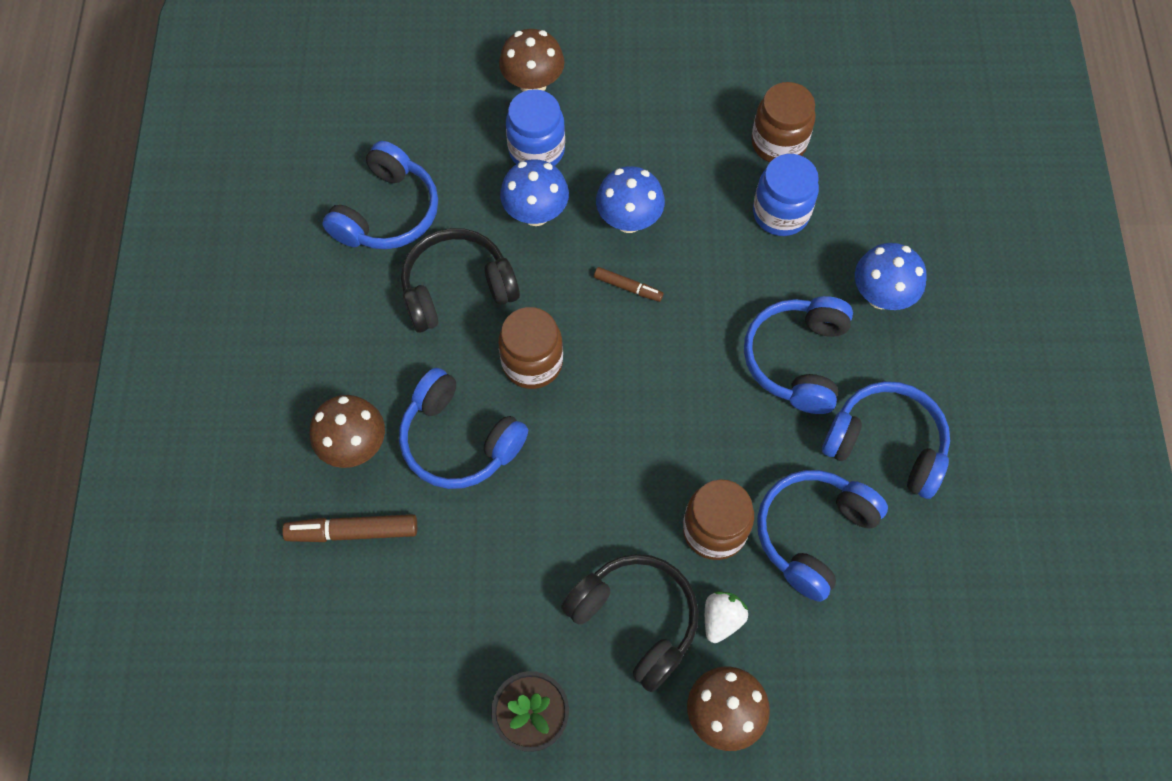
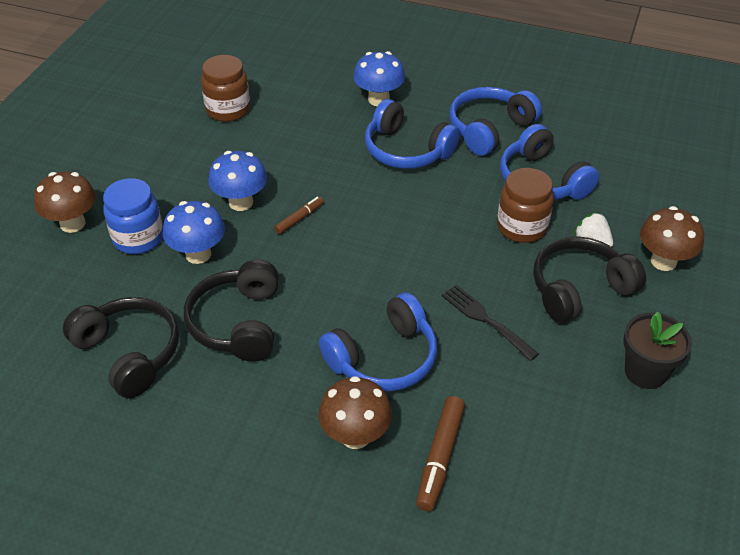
camera: 70 degrees left, 20 degrees down
blue headphones [322,141,438,249] -> black headphones [63,297,179,398]
brown jar [498,307,563,389] -> none
blue jar [753,154,819,236] -> none
none -> black fork [441,285,539,361]

